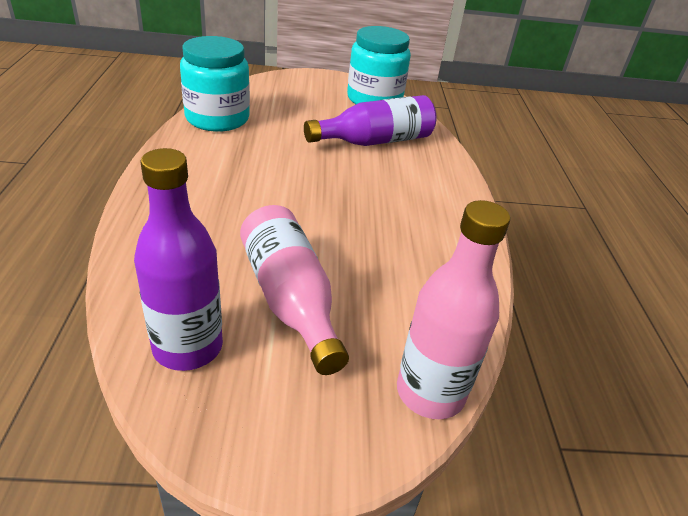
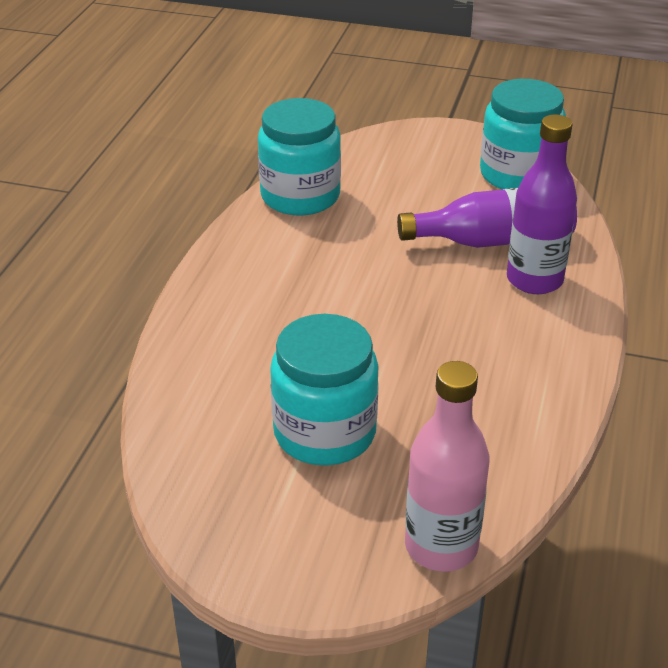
camera: 20 degrees right, 0 degrees up
purple bottle [134,148,223,371] -> purple bottle moved to [507,114,577,294]
pink bottle [240,205,349,375] -> turquoise jar [270,314,379,466]

